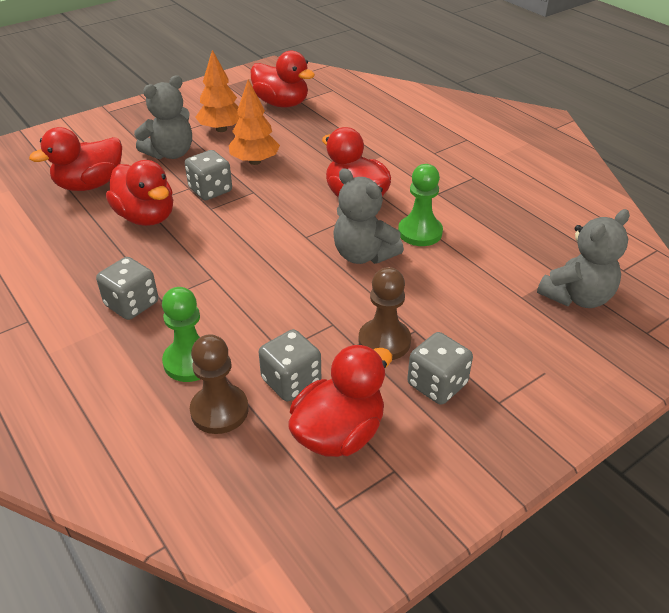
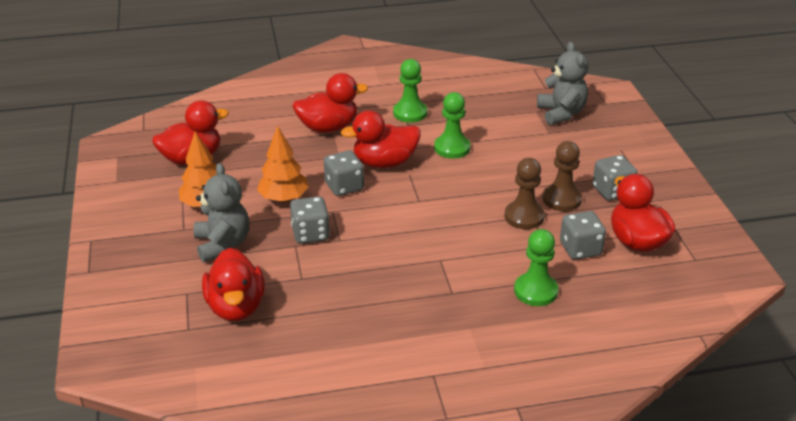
camera: 65 degrees left, 5 degrees down
grey dice [96,257,158,320] -> grey dice moved to [324,150,364,196]
red duck [106,160,173,226] -> red duck moved to [293,73,368,133]
brown pawn [190,334,248,434] -> brown pawn moved to [504,158,545,229]
grey teddy bear [333,168,404,264] -> none
none -> green pawn [393,59,428,123]

